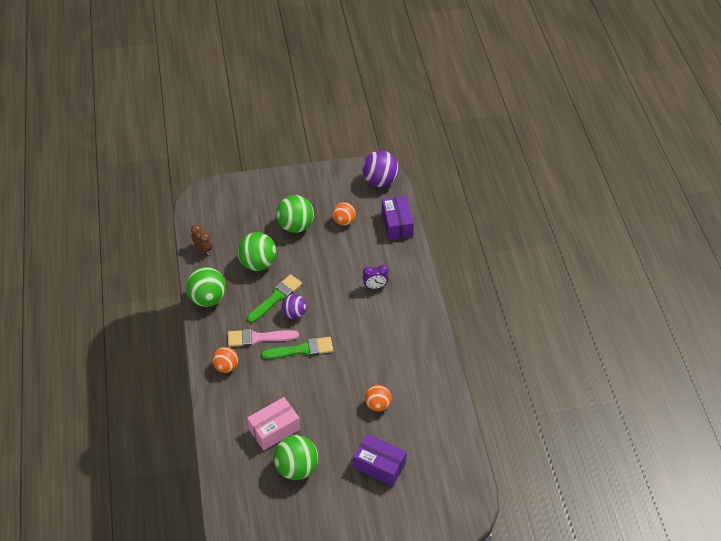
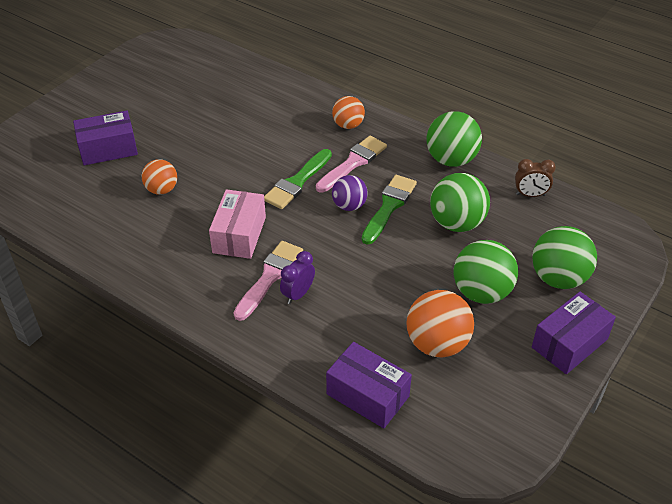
camera: 135 degrees right, 5 degrees down
green brush [247,274,302,323] -> green brush turned 150 degrees counterclockwise [362,175,417,245]
pink box [247,397,300,451] -> pink box moved to [209,189,266,259]
green ball [274,435,318,480] -> green ball moved to [532,226,597,289]
orange ball [333,202,356,226] -> orange ball [406,290,474,357], size x1.61
purple ball [362,151,399,187] -> none
none -> pink brush [234,241,303,321]
none -> purple box [532,292,616,374]

